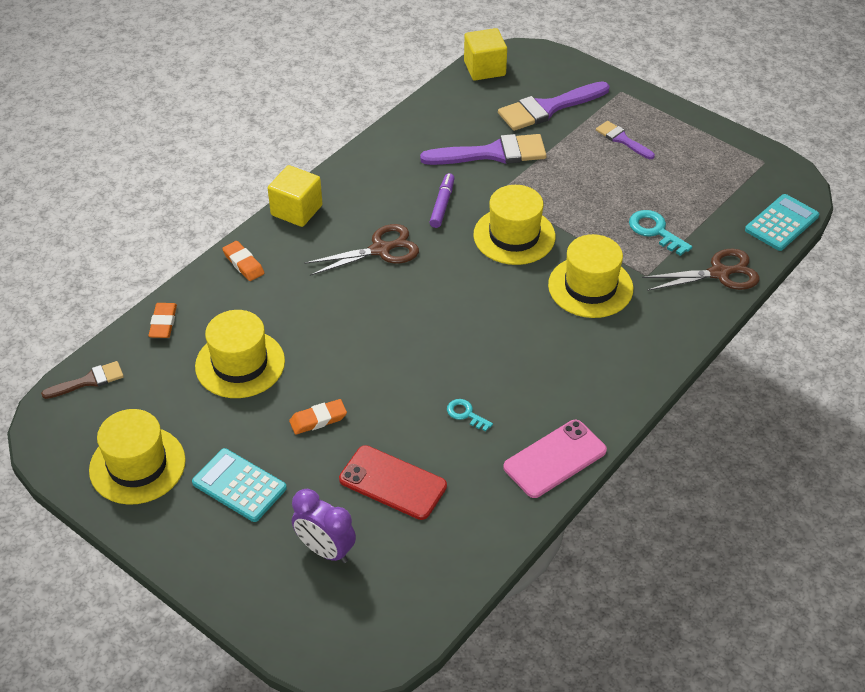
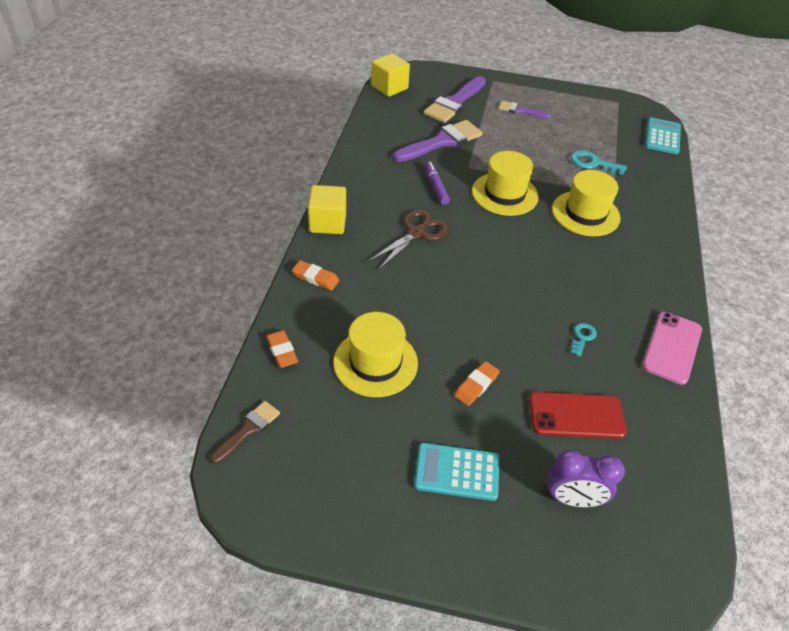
camera: 30 degrees left, 0 degrees up
yellow hat [89,409,186,505] -> none
turquoise key [447,399,493,432] -> turquoise key turned 105 degrees clockwise [571,323,597,357]
brown scissors [642,248,760,291] -> none

